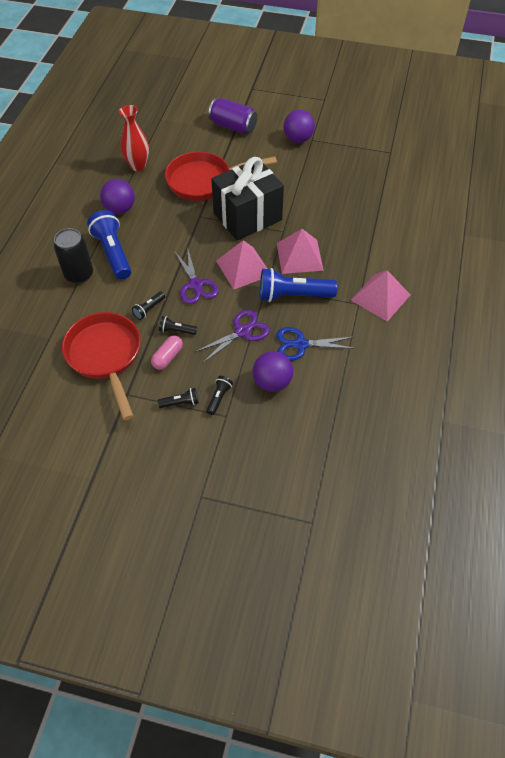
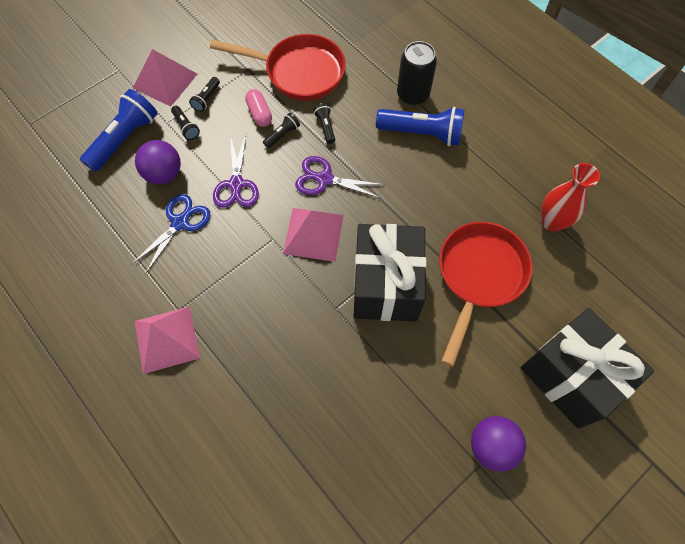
camera: 125 degrees right, 10 degrees up
purple ball [100,179,135,214] -> none
purple can [208,98,257,134] -> black gift [521,308,654,429]
blue flashlight [260,268,337,302] -> blue flashlight moved to [80,89,158,172]
pink pyramid [277,229,324,274] -> pink pyramid moved to [133,49,197,107]

